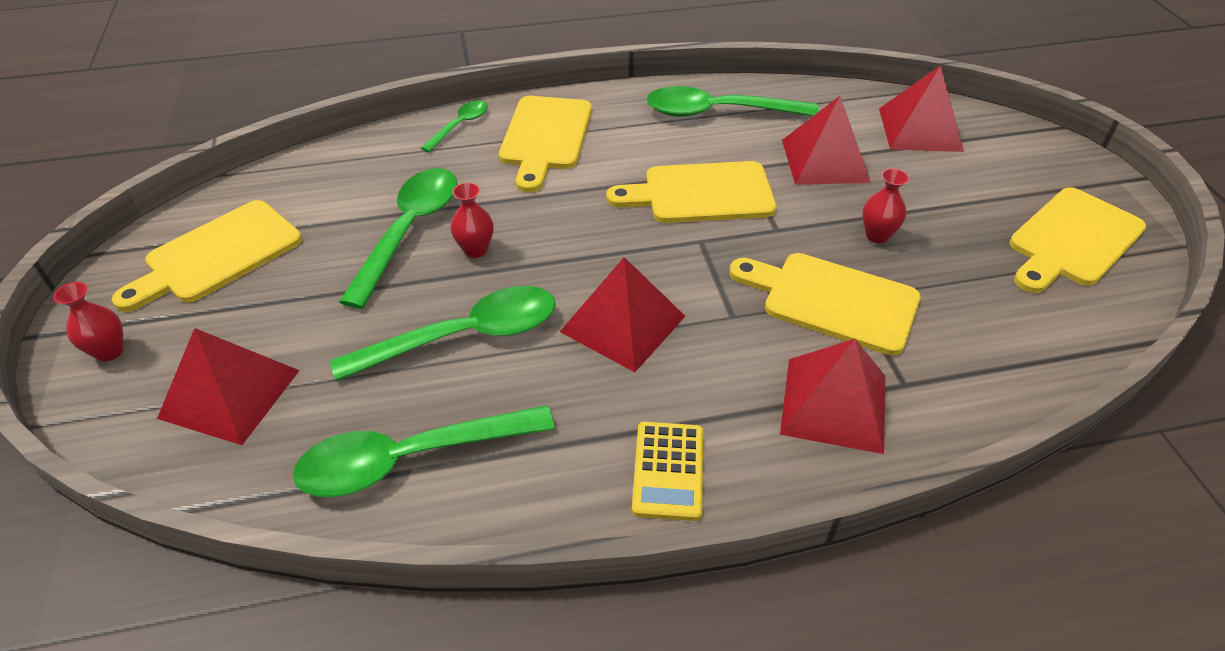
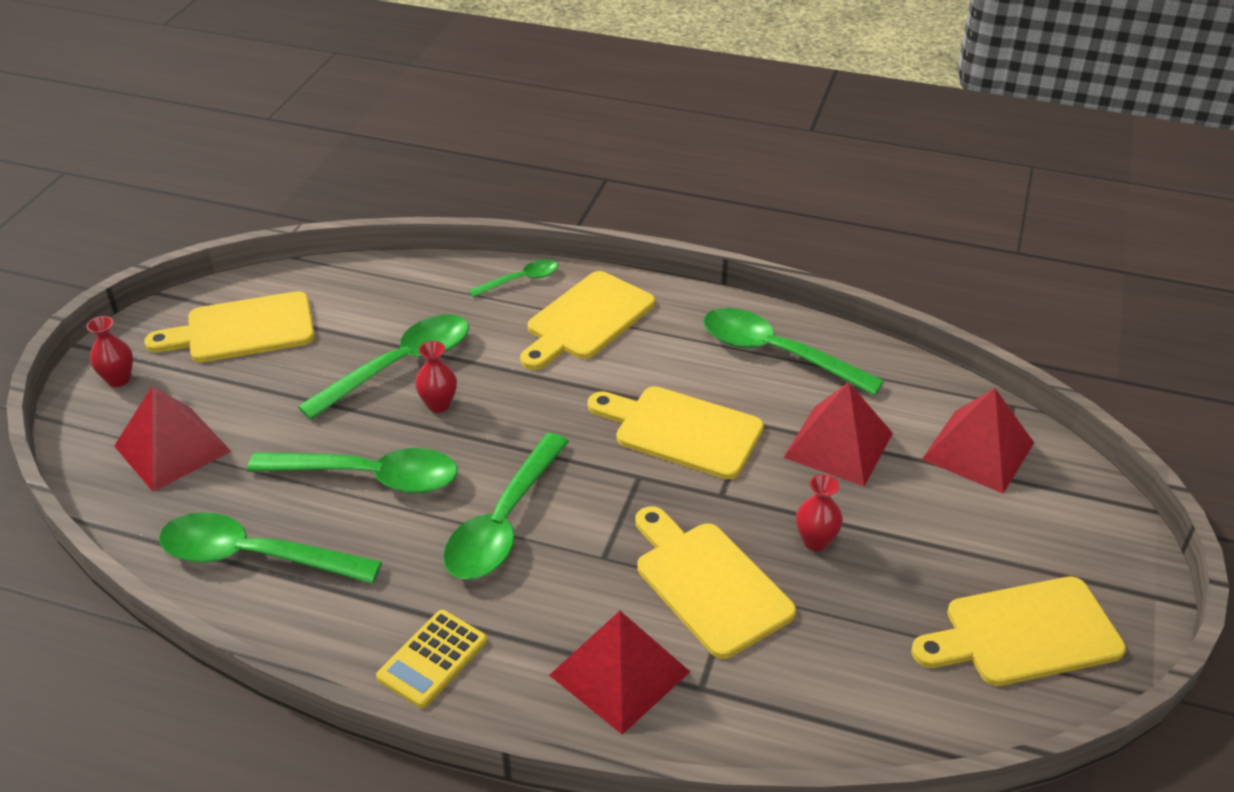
camera: 30 degrees right, 5 degrees down
red pyramid [560,257,685,372] -> green spoon [443,433,569,580]

